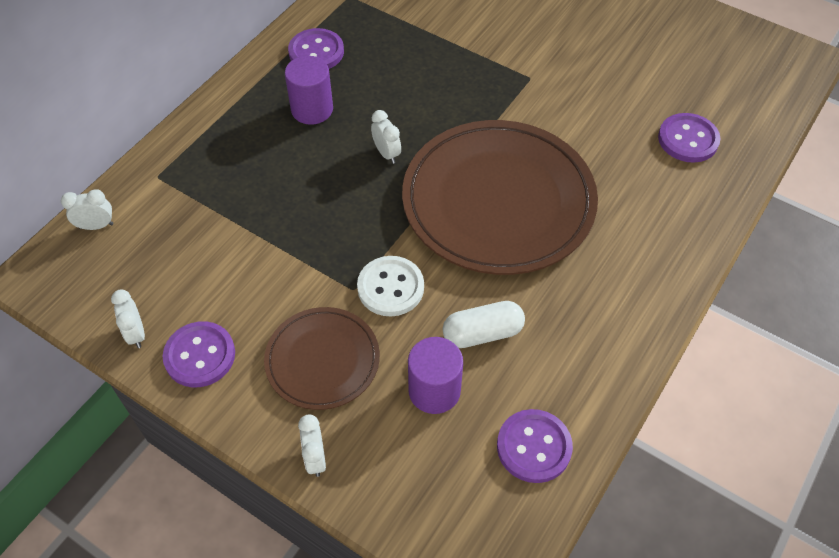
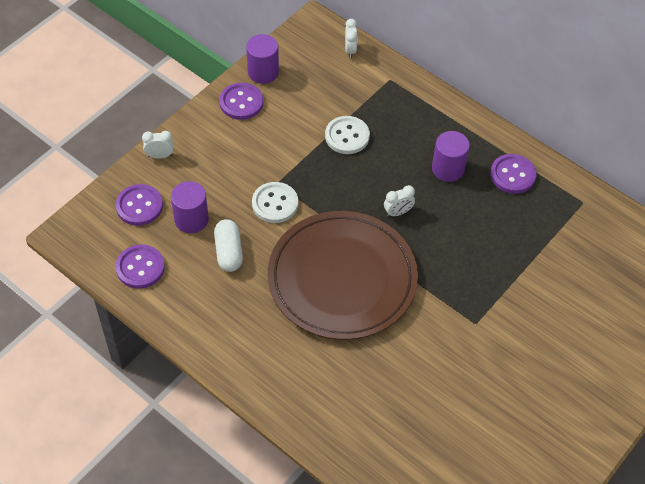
camera: 95 degrees right, 0 degrees up
white clock [111,290,145,348] -> purple cylinder [246,34,279,84]
brown plate [264,307,380,410] -> none
purple button [658,113,720,163] -> purple button moved to [115,184,163,226]
none -> white button [325,116,370,154]

